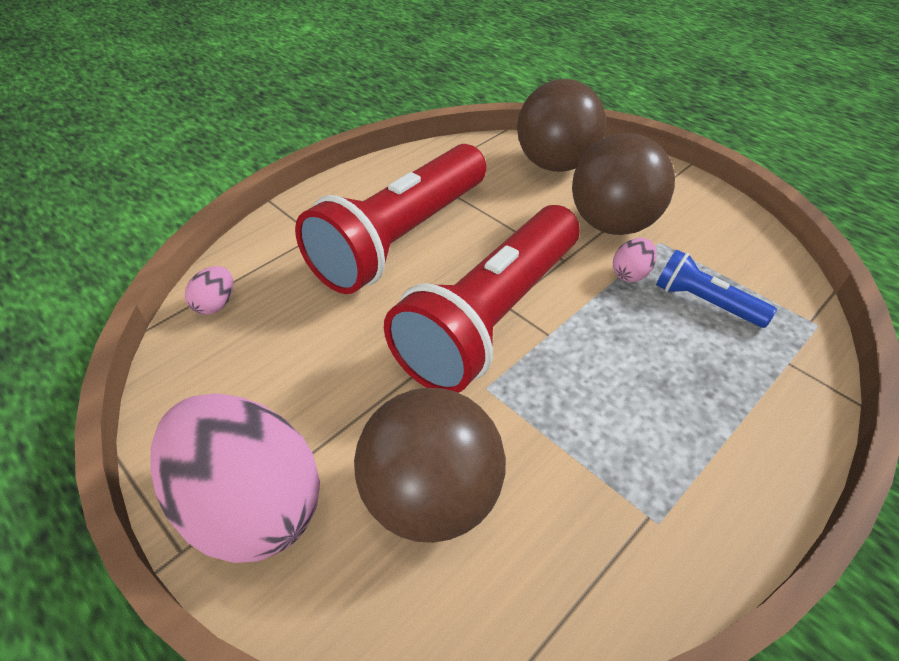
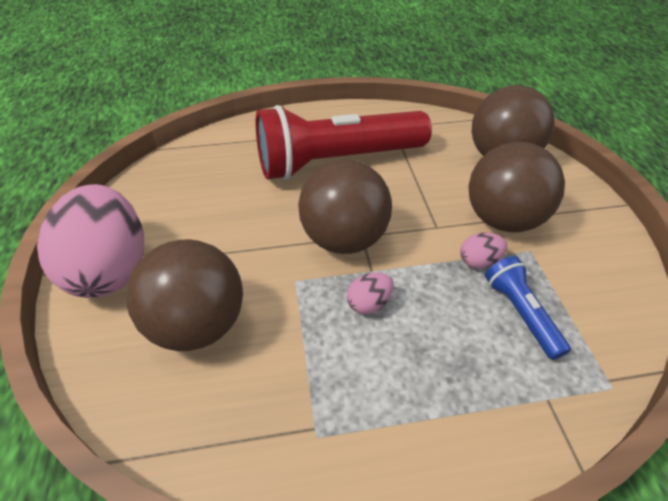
camera: 35 degrees right, 0 degrees up
pink egg [185,266,233,315] -> pink egg moved to [347,272,394,314]
red flashlight [384,205,580,393] -> brown ball [298,160,392,254]

